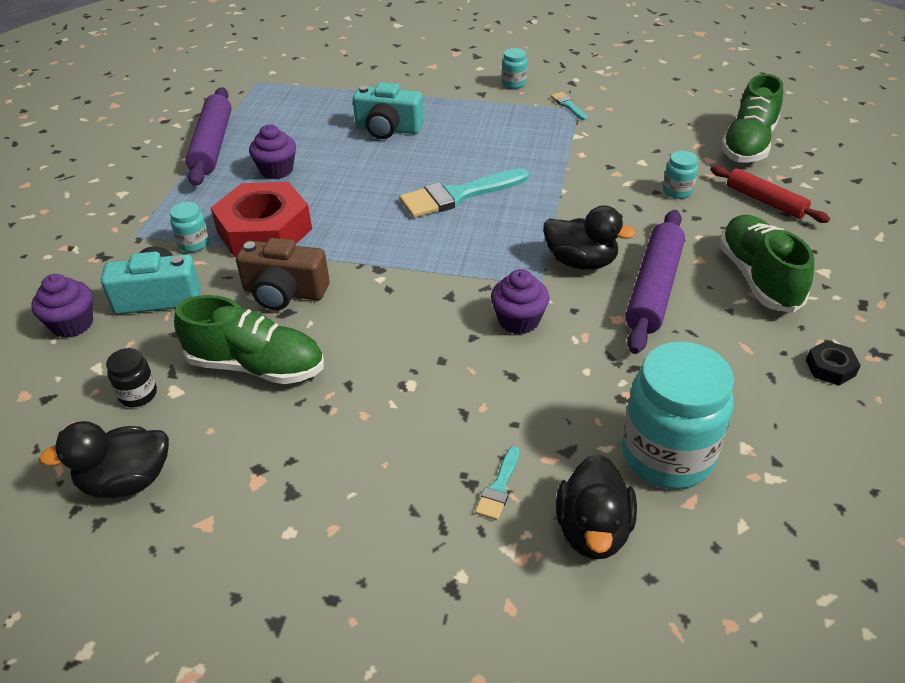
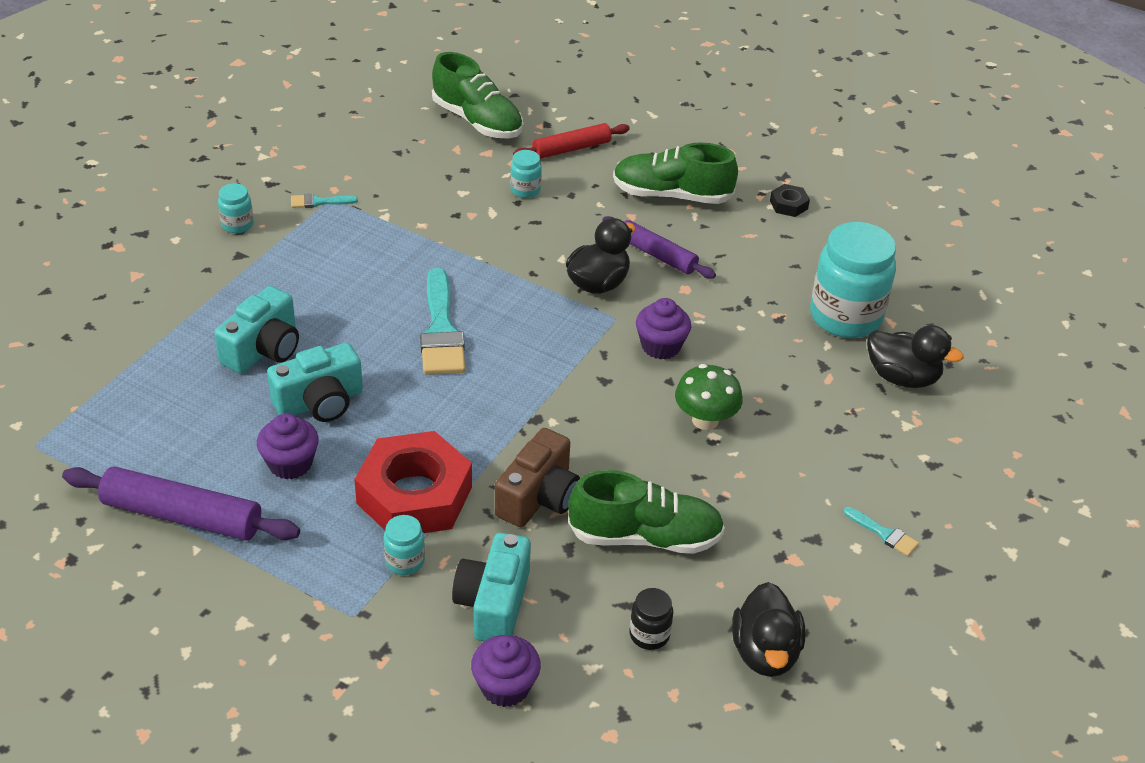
camera: 75 degrees left, 0 degrees up
green shoe [174,295,324,384] -> green shoe turned 60 degrees clockwise [568,470,725,554]
turquoise brush [475,446,519,520] -> turquoise brush moved to [843,507,919,556]
purple rolling pin [625,210,685,354] -> purple rolling pin [602,216,716,279], size x0.66
none -> turquoise camera [267,343,363,422]
none -> green mushroom [675,364,743,430]

